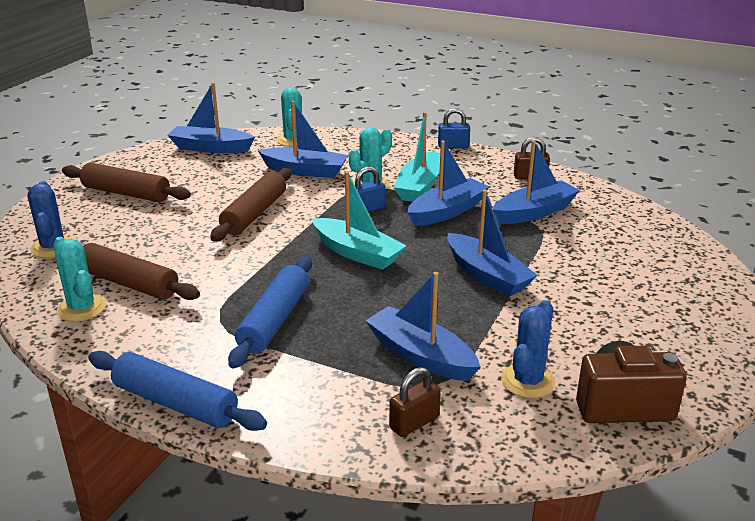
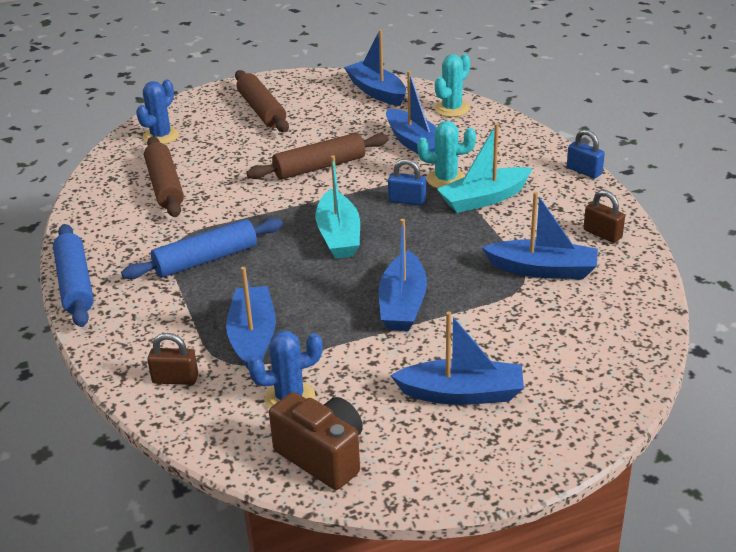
camera: 45 degrees right, 5 degrees up
turquoise cactus [53,237,106,321] -> none
blue boat [407,140,489,226] -> blue boat moved to [390,311,524,405]

